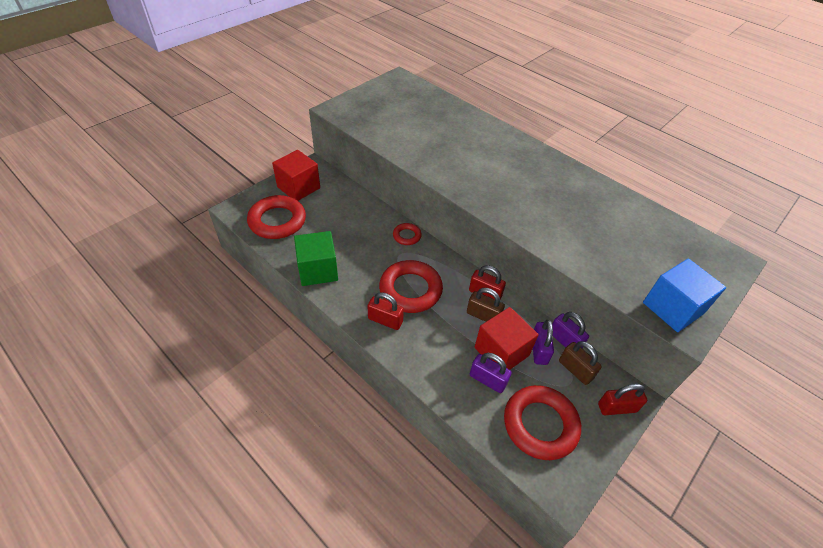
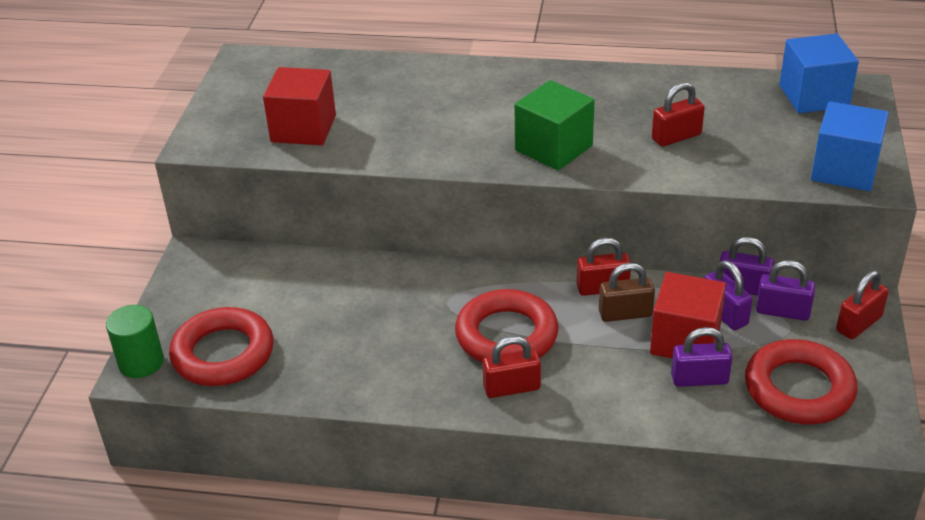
camera: 30 degrees left, 10 degrees down
red cube [272,150,320,201] -> red cube moved to [263,67,336,145]
green cube [294,231,338,286] -> green cube moved to [514,80,595,170]
red ring [393,223,422,245] -> none
brown padlock [559,341,602,385] -> purple padlock [756,260,815,321]
none -> green cylinder [106,305,164,378]
none -> red padlock [652,82,705,147]
none -> blue cube [780,33,859,113]

